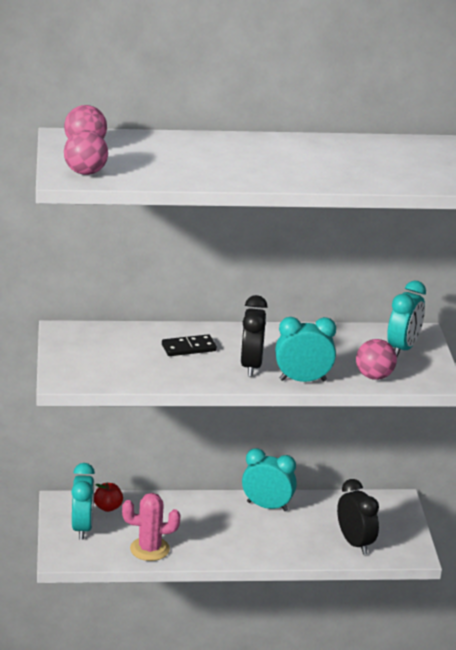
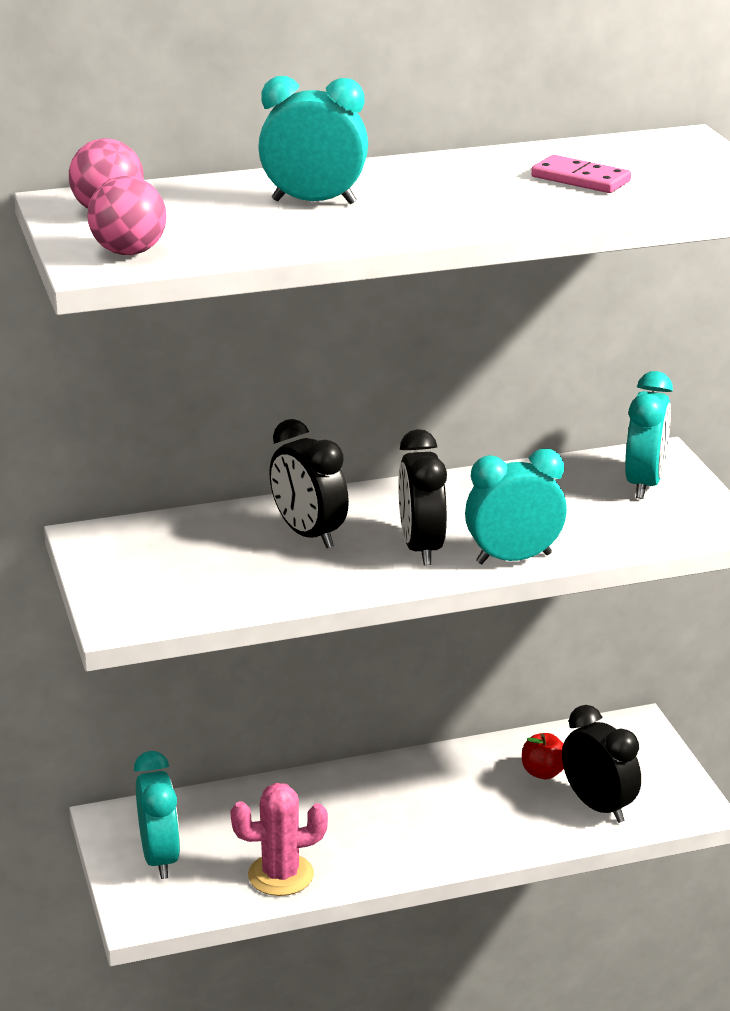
camera: 10 degrees left, 0 degrees up
red apple [94,483,123,512] -> red apple moved to [522,733,564,779]
black domino [162,334,217,356] -> black clock [269,419,349,548]
turquoise clock [242,448,297,511] -> turquoise clock moved to [258,76,368,204]
pink ball [356,339,397,380] -> none
none -> pink domino [531,155,631,193]

